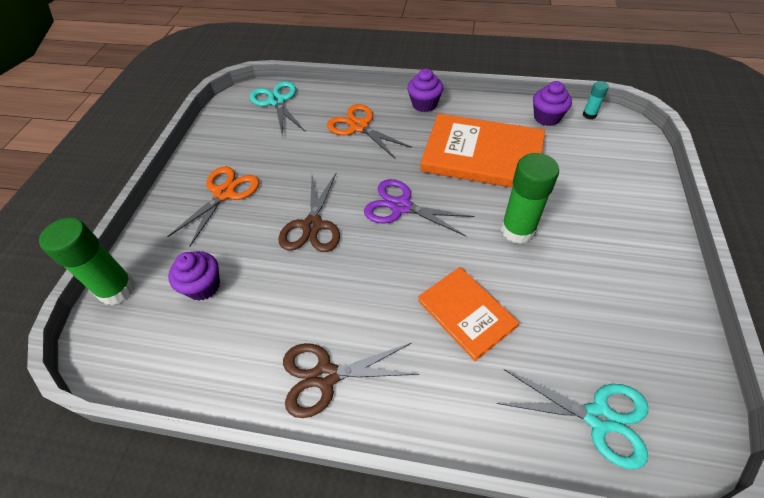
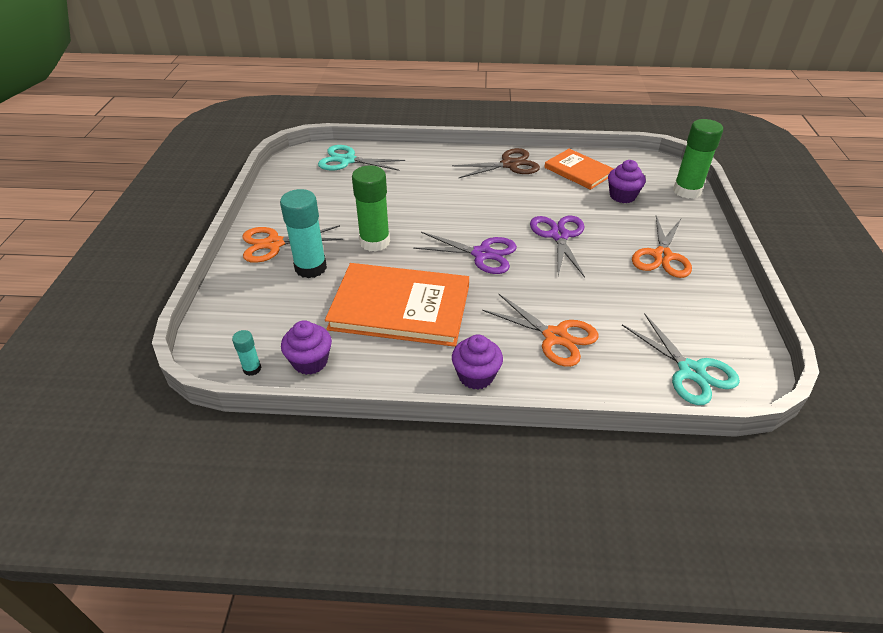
camera: 170 degrees right, 10 degrees down
brown scissors [278,172,340,252] -> purple scissors [530,216,585,278]
orange book [418,267,519,361] -> orange book moved to [544,149,614,190]
none -> orange scissors [243,225,343,263]
none -> turquoise glue stick [280,189,327,278]

